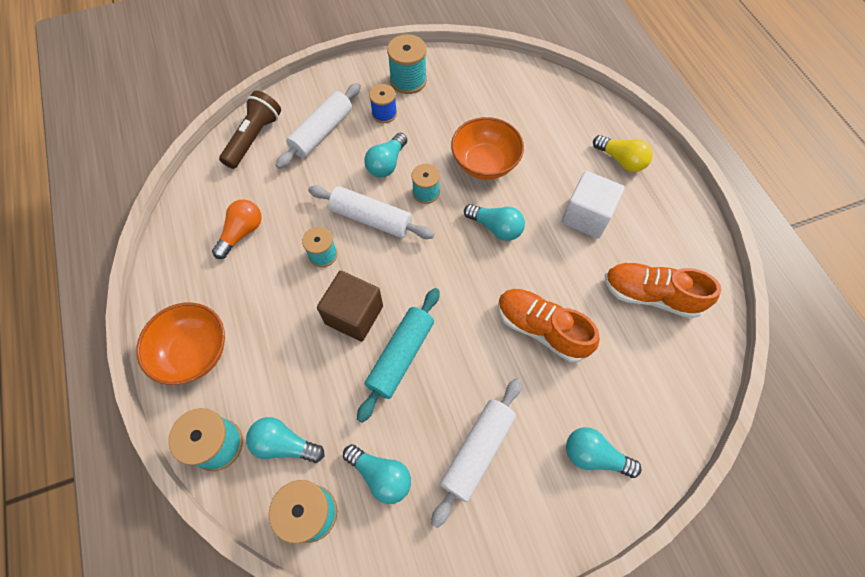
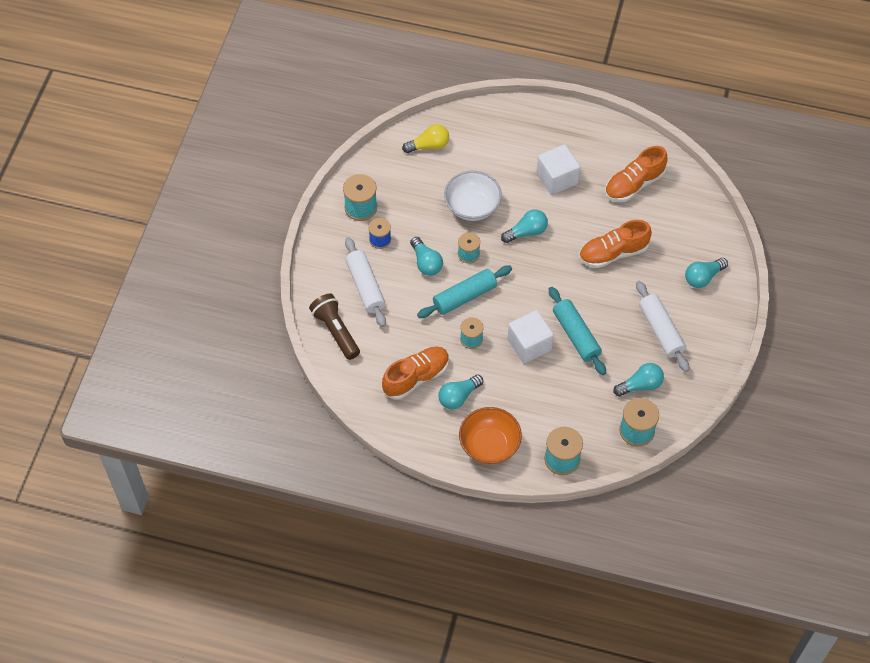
camera: 55 degrees left, 5 degrees down
orange light bulb [212,199,262,259] -> orange shoe [382,347,449,400]
turquoise light bulb [246,417,324,463] -> turquoise light bulb moved to [439,375,483,410]
white rolling pin [308,185,435,239] -> turquoise rolling pin [417,266,512,318]
brown cube [317,271,383,342] -> white cube [508,310,554,364]
orange bowl [451,117,524,180] -> white bowl [444,171,502,221]
yellow light bulb [593,135,653,172] -> yellow light bulb moved to [402,124,449,153]

